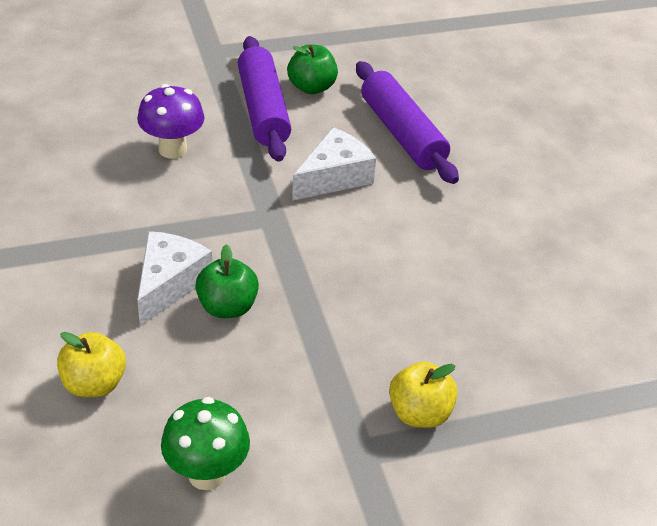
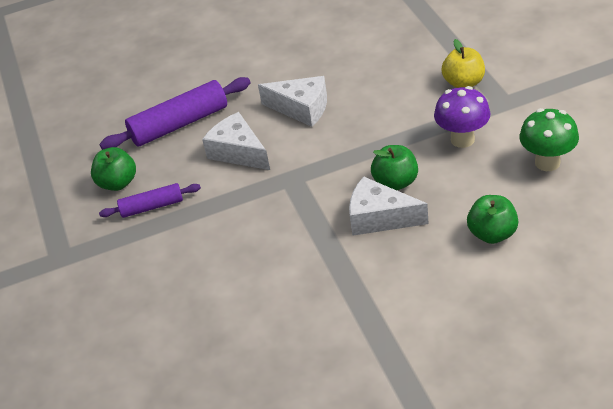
camera: 85 degrees left, 0 degrees up
yellow apple [57,332,126,397] -> green apple [467,195,519,244]
purple mushroom [137,84,204,159] -> purple mushroom moved to [434,86,490,148]
purple rolling pin [238,36,291,162] -> purple rolling pin [99,183,201,218], size x0.58
none -> white cheese [258,76,327,127]

